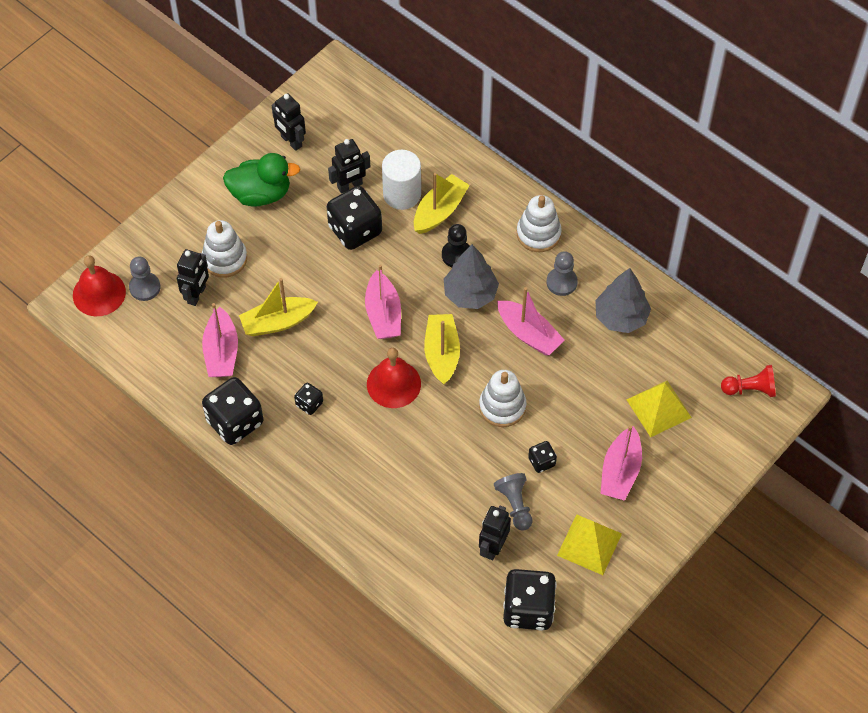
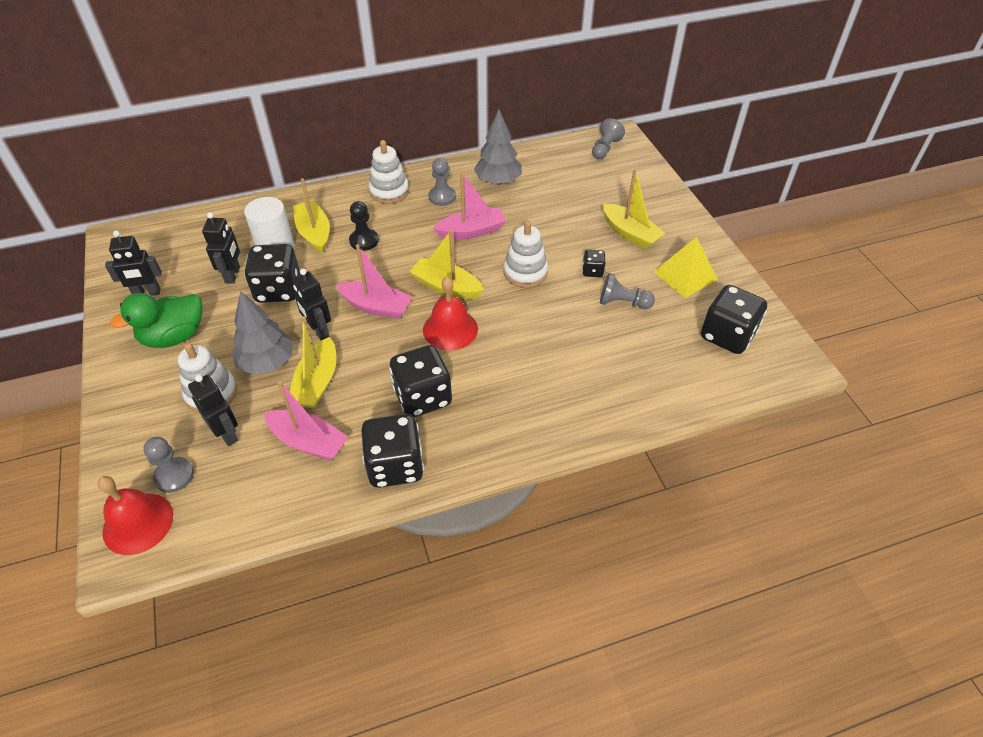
camera: 60 degrees left, 10 degrees down
green duck [223,153,300,207] -> green duck turned 150 degrees counterclockwise [110,293,203,348]
black dice [294,383,323,415] -> black dice [389,345,452,417], size x2.06
grey tree [444,244,499,309] -> grey tree moved to [232,291,293,375]
black robot [479,506,511,560] -> black robot moved to [292,269,331,340]
pink boat [600,425,642,501] -> yellow boat [603,169,666,249]
yellow pyramid [626,381,692,437] -> none
red pawn [721,365,776,397] -> grey pawn [592,118,625,159]

